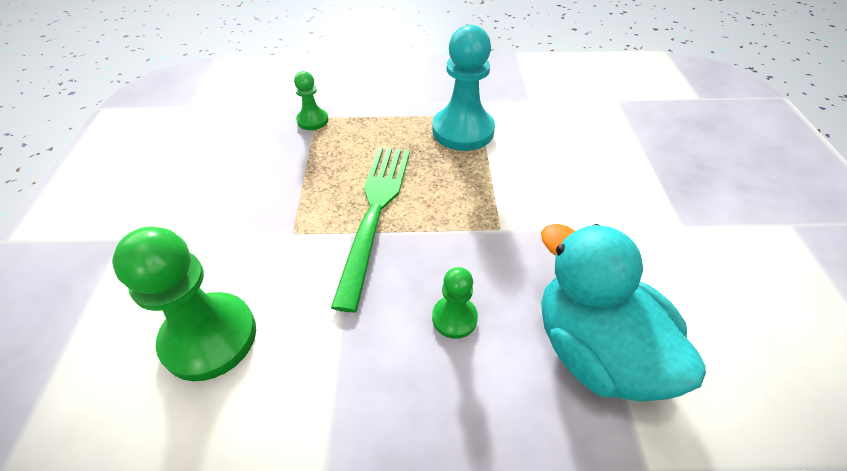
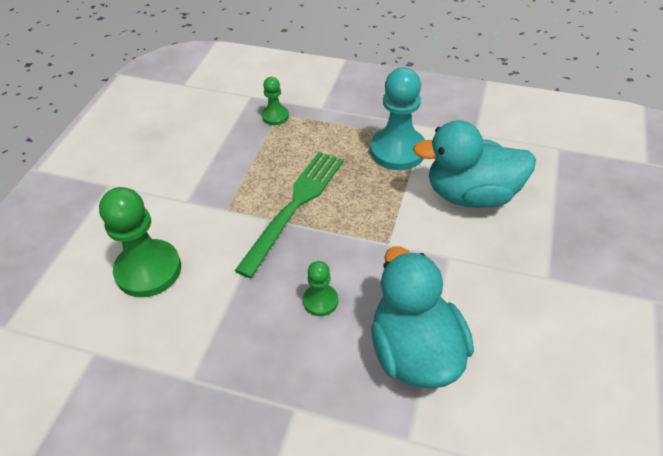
camera: 20 degrees right, 0 degrees up
none -> turquoise duck [413,120,536,208]

